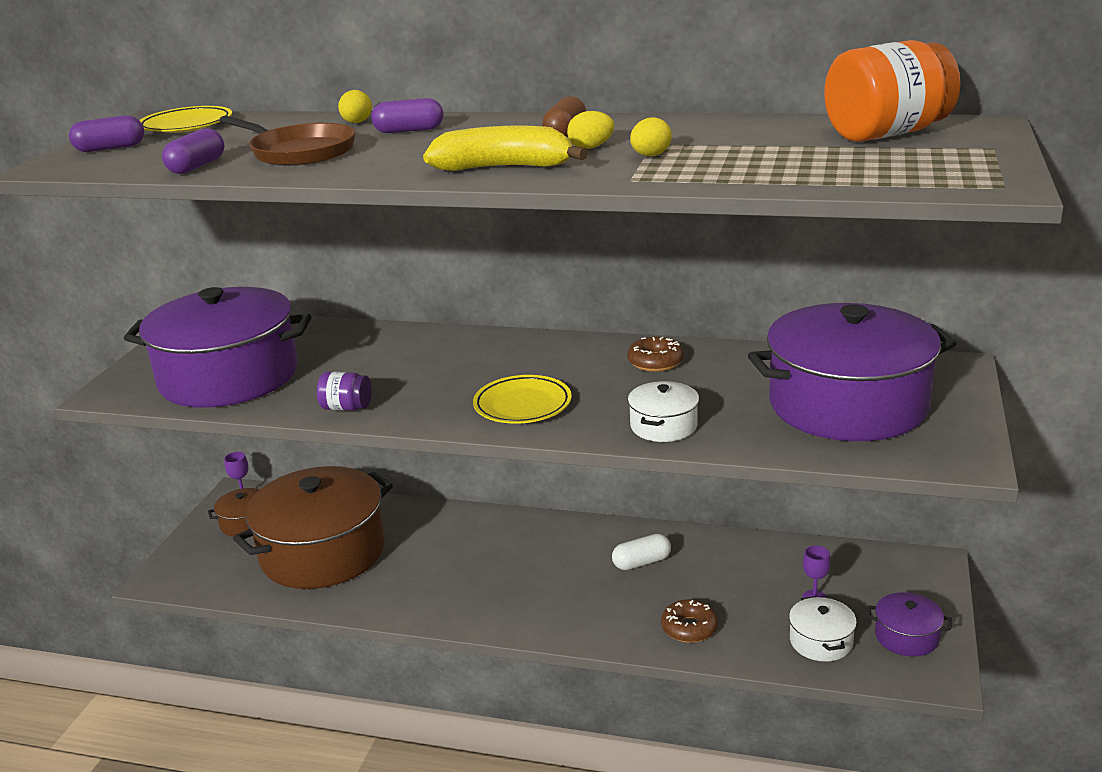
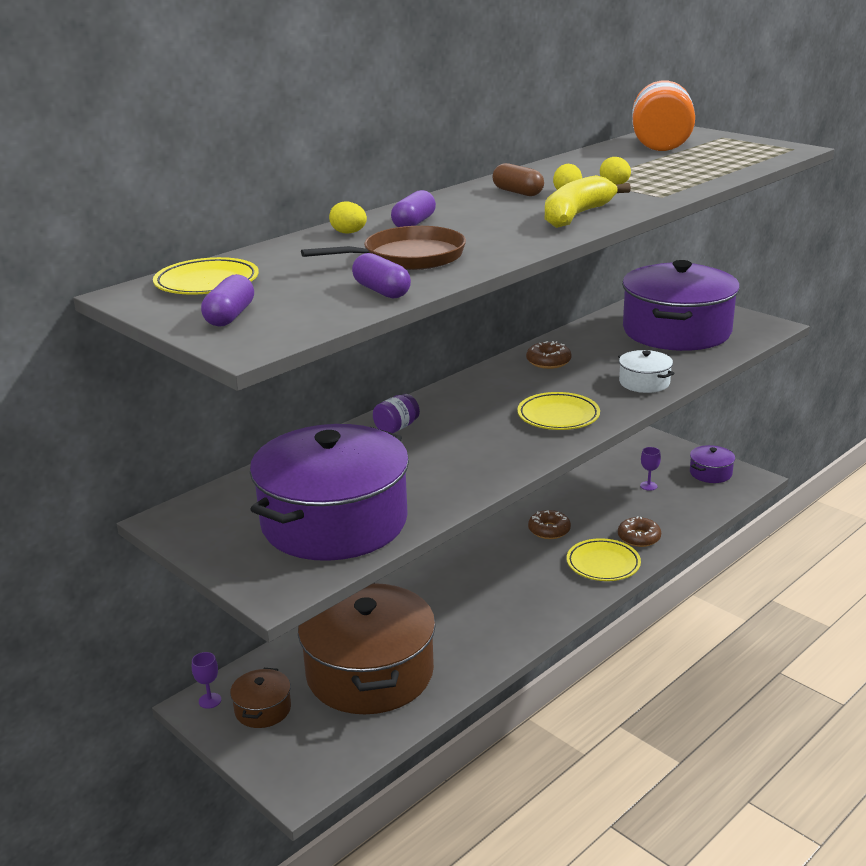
camera: 60 degrees left, 0 degrees up
purple jar [317,372,372,411] -> purple jar moved to [373,394,420,433]
white capsule [612,534,671,570] -> brown donut [528,510,571,539]
white pot [789,596,857,662] -> none
none -> yellow plate [567,538,641,581]

